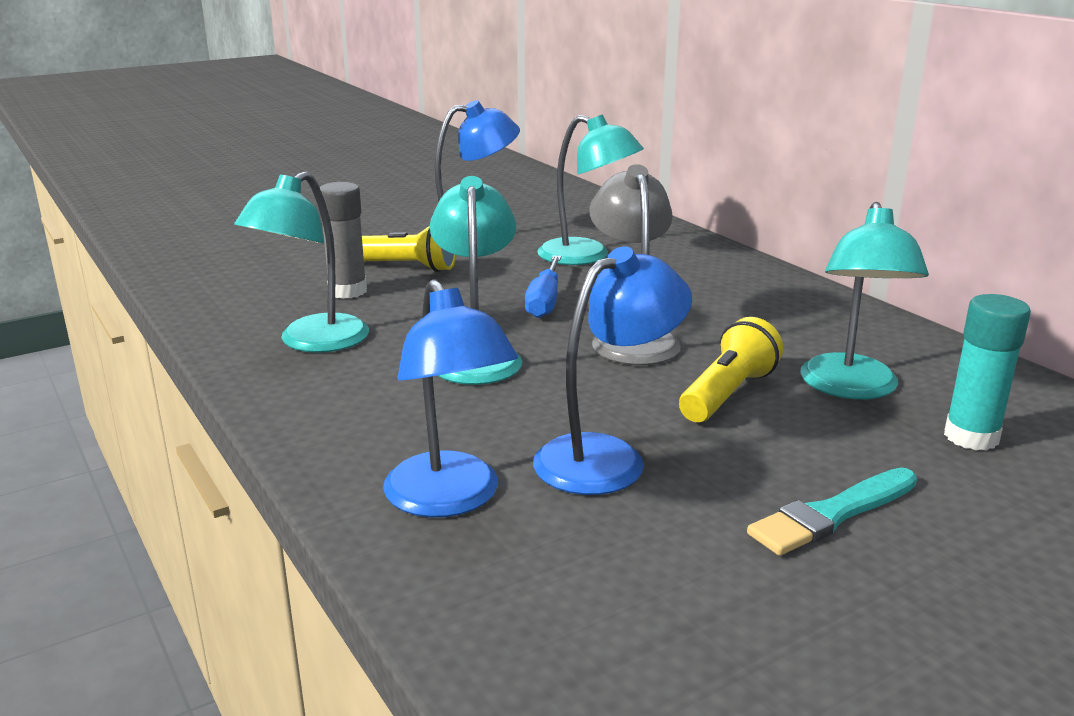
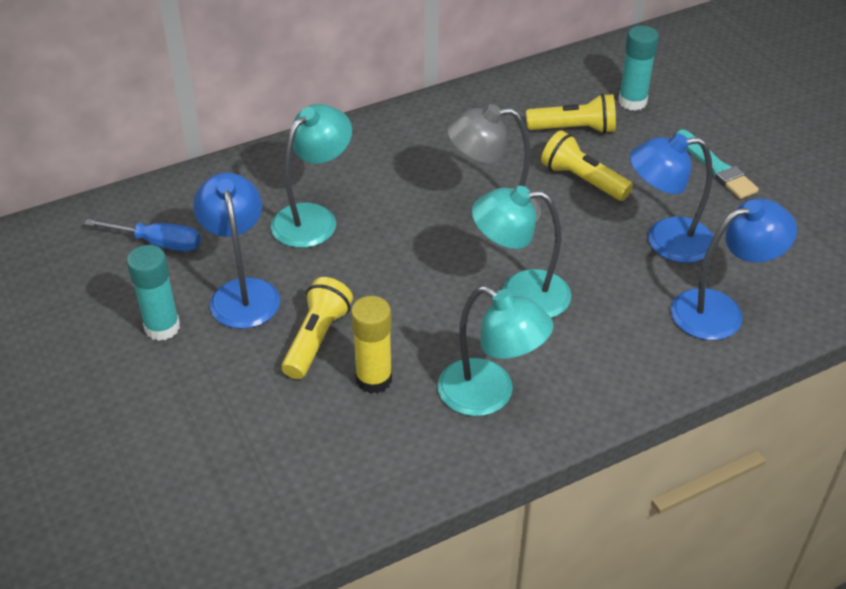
camera: 85 degrees left, 20 degrees up
grey glue stick [320,182,367,299] -> yellow glue stick [351,296,392,394]
blue screwdriver [525,255,561,318] -> blue screwdriver moved to [85,219,201,252]
blue lamp [533,246,692,495] -> blue lamp turned 60 degrees counterclockwise [630,133,714,263]
turquoise lamp [800,202,929,399] -> yellow flashlight [526,93,616,134]
none -> turquoise glue stick [127,245,180,341]

